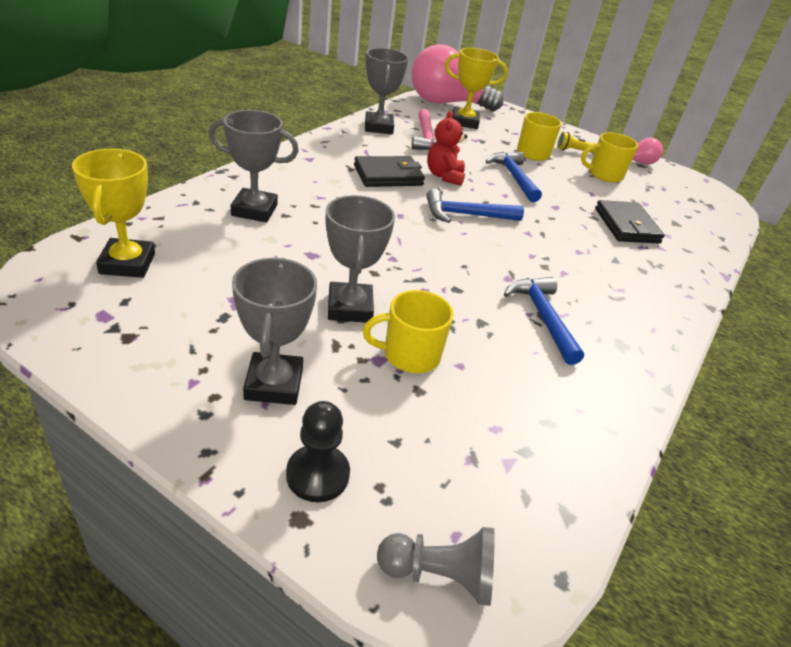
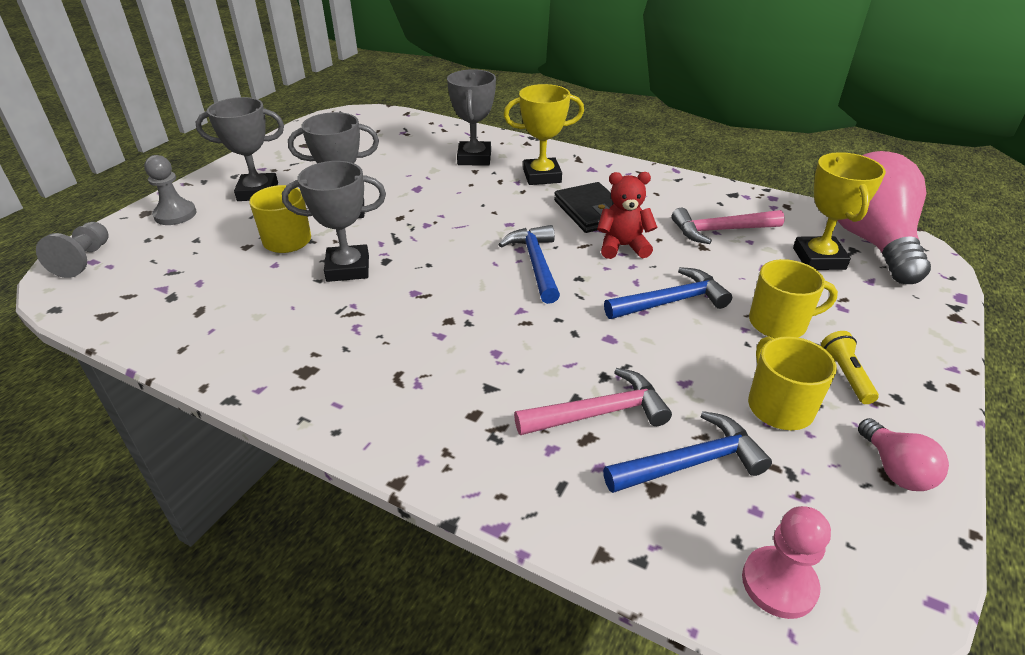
camera: 90 degrees right, 0 degrees up
yellow trophy [72,149,155,278] -> yellow trophy moved to [504,84,584,185]
black pawn [286,401,350,502] -> grey pawn [144,155,196,225]
grey trophy [365,48,409,134] -> grey trophy moved to [282,161,386,282]
blue hammer [504,277,584,365] -> blue hammer moved to [603,411,772,493]
black wallet [595,200,665,244] -> pink hammer [514,368,672,435]
none -> pink pawn [742,506,831,619]

